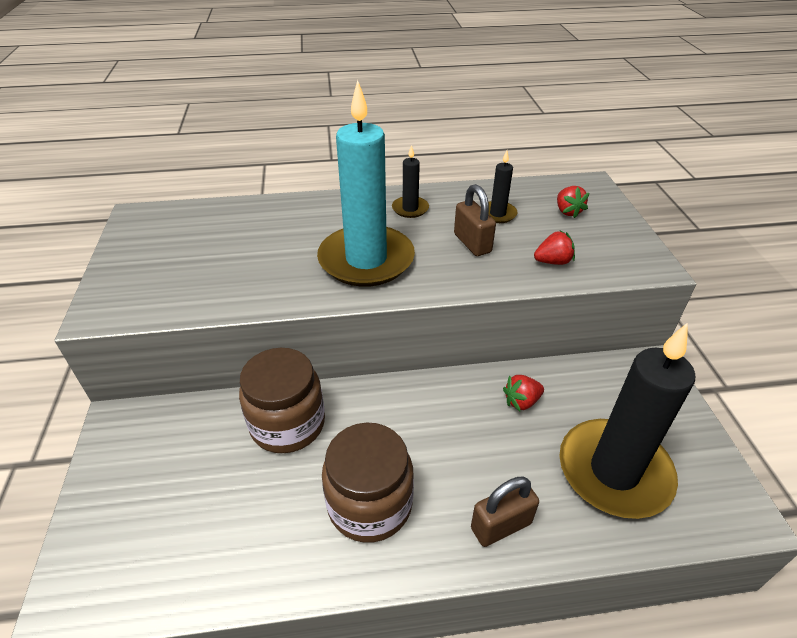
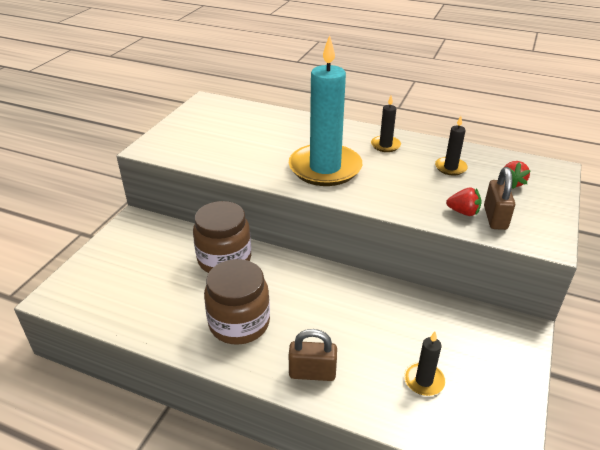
camera: 30 degrees right, 5 degrees down
brown padlock [454,184,496,256] -> brown padlock moved to [484,167,515,230]
red strawberry [503,375,544,411] -> none
black candle [560,323,695,519] -> black candle [404,332,446,396], size x0.43

